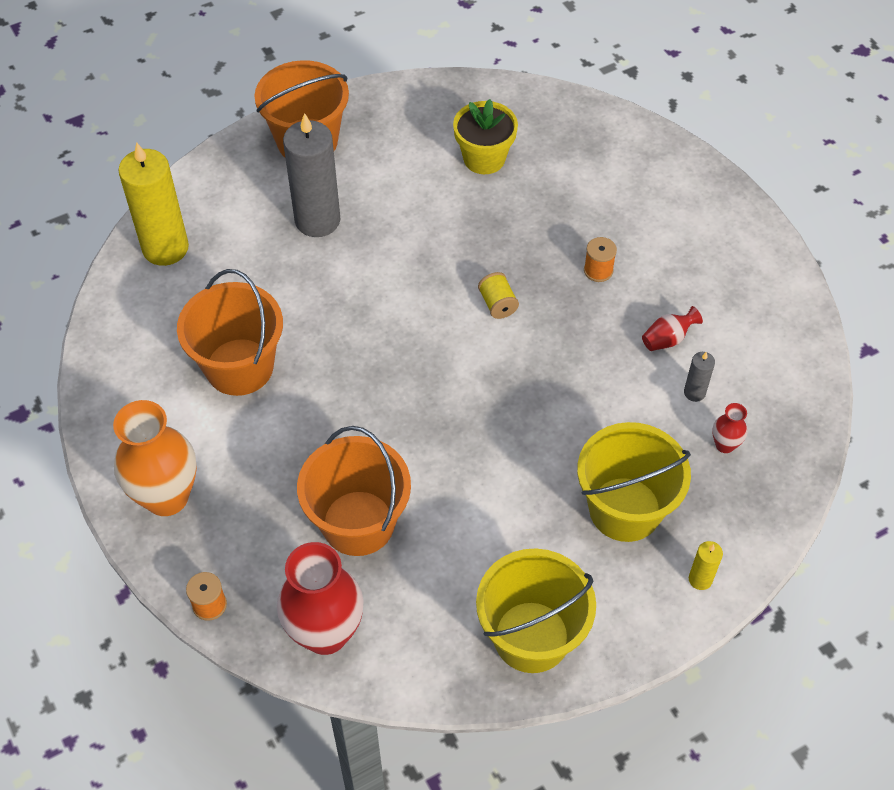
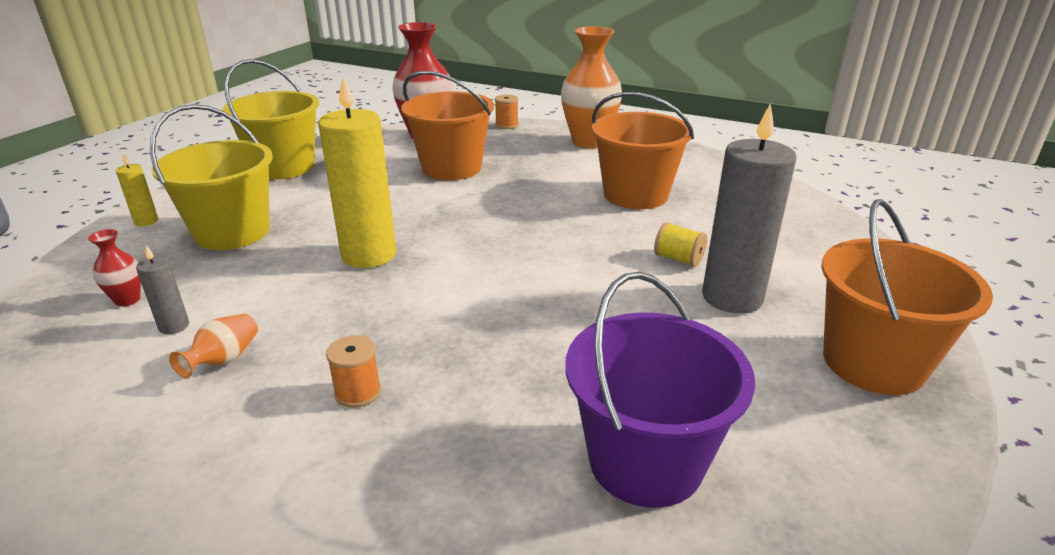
camera: 145 degrees right, 25 degrees down
yellow candle [118,142,189,266] -> yellow candle moved to [318,76,396,268]
yellow flower pot [453,99,518,174] -> purple bucket [566,272,755,508]
yellow spool [478,272,519,319] -> yellow spool moved to [654,222,707,267]
red vase [642,306,703,351] -> orange vase [169,314,258,378]

